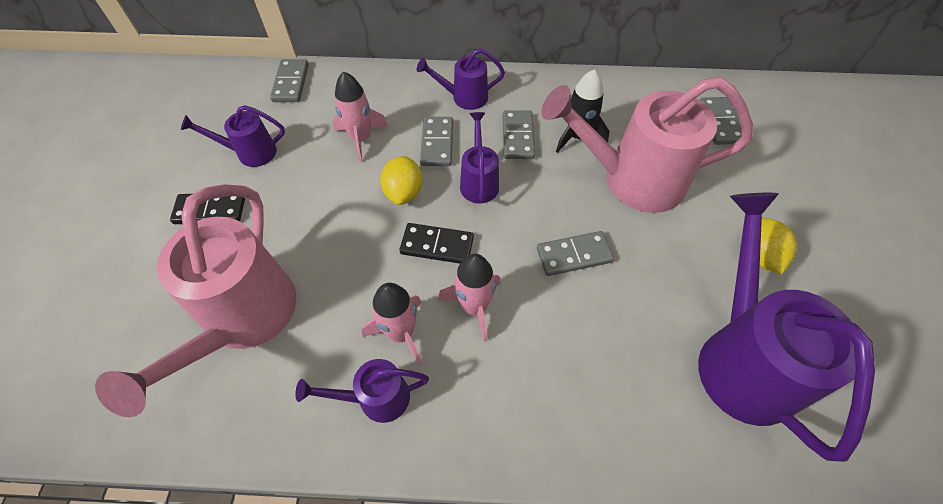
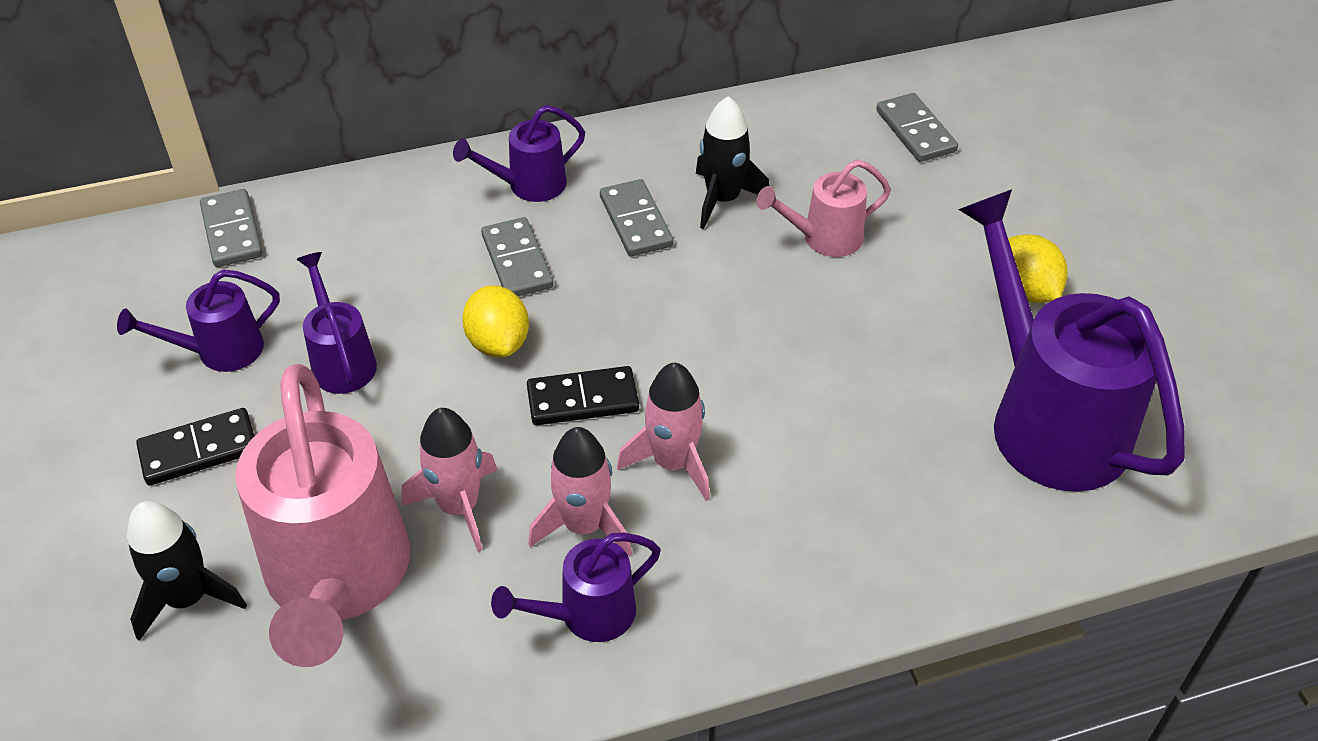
camera: 20 degrees left, 10 degrees down
pink rocket [333,71,388,162] -> pink rocket moved to [401,408,497,552]
purple watering can [460,112,499,204] -> purple watering can moved to [296,252,377,394]
grey domino [537,231,614,276] -> none
pink watering can [541,77,753,213] -> pink watering can [756,160,891,257], size x0.49
none -> black rocket [127,501,247,641]

